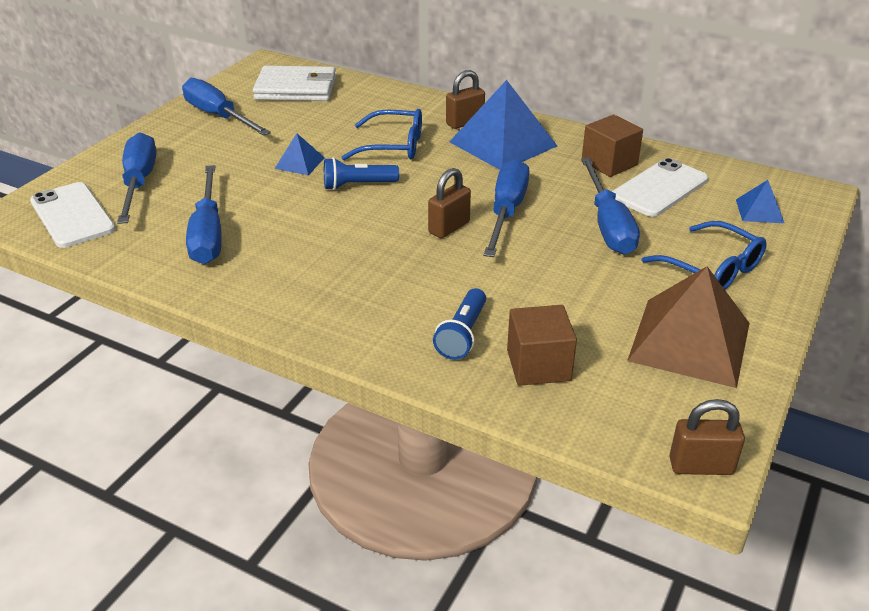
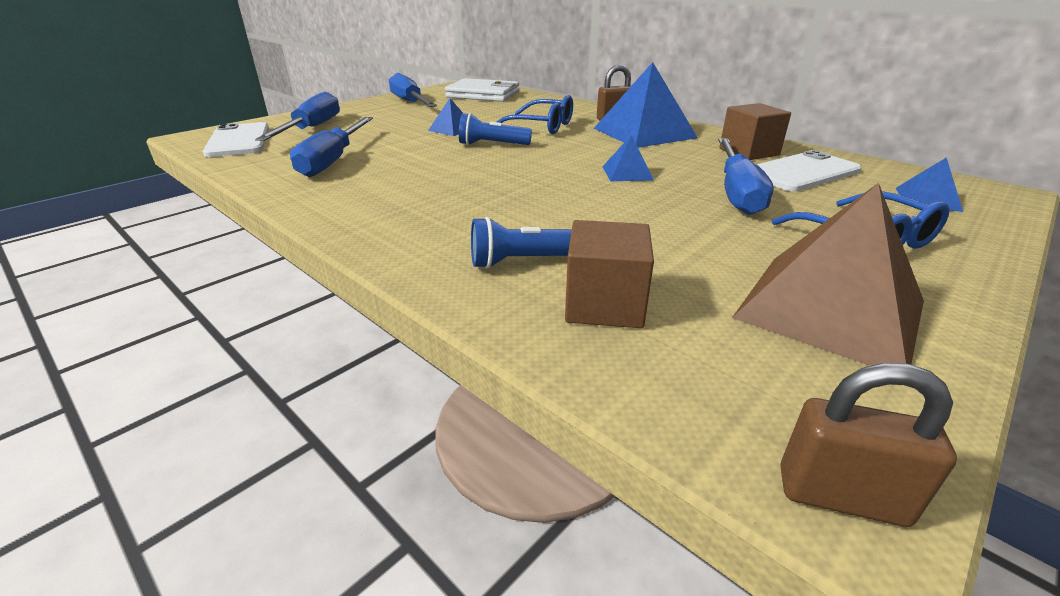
camera: 15 degrees right, 5 degrees down
brown padlock [428,168,471,238] -> none
blue flashlight [433,288,486,360] -> blue flashlight turned 45 degrees clockwise [471,217,572,269]
blue screwdriver [484,159,530,257] -> blue pyramid [602,135,654,181]

